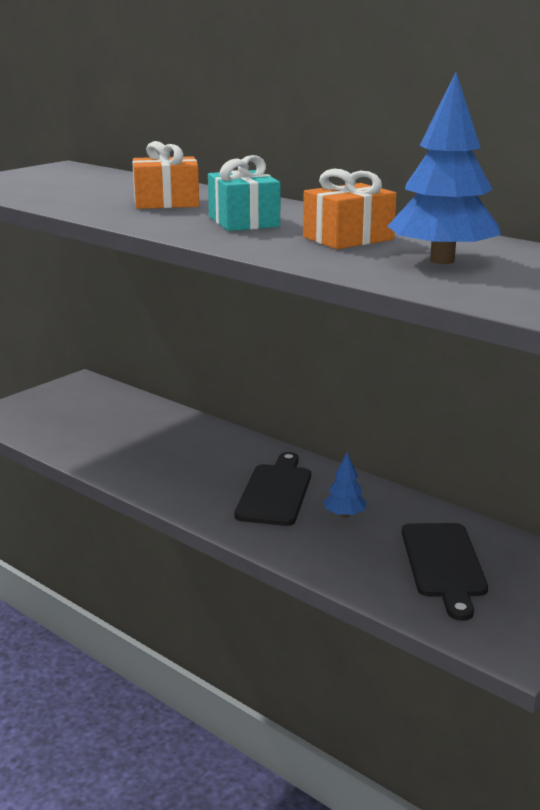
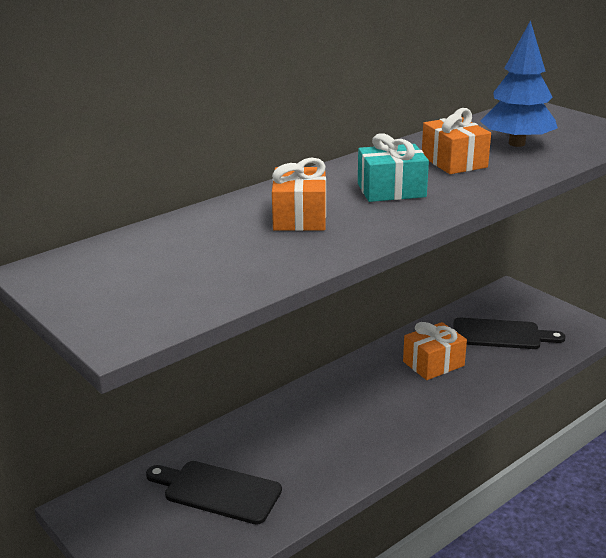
camera: 80 degrees left, 5 degrees up
black cutting board [234,452,311,526] -> black cutting board moved to [146,461,282,525]
blue tree [323,453,367,518] -> orange gift [403,322,467,380]

